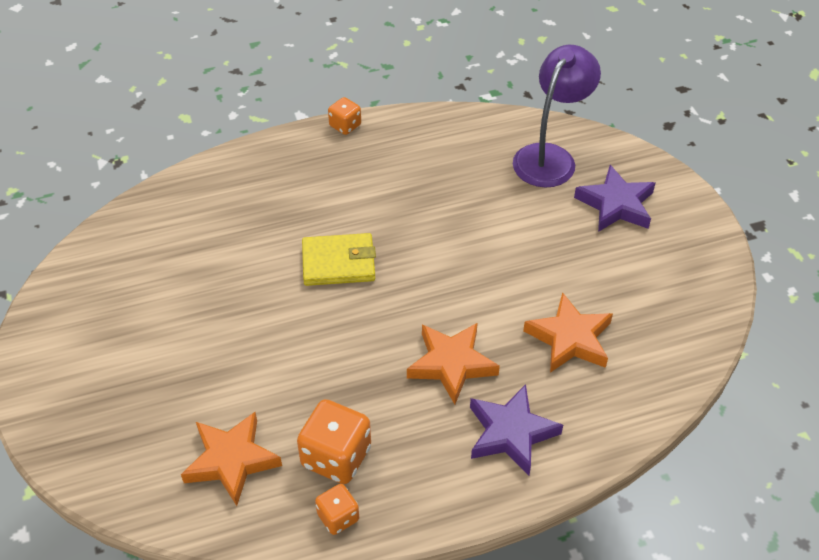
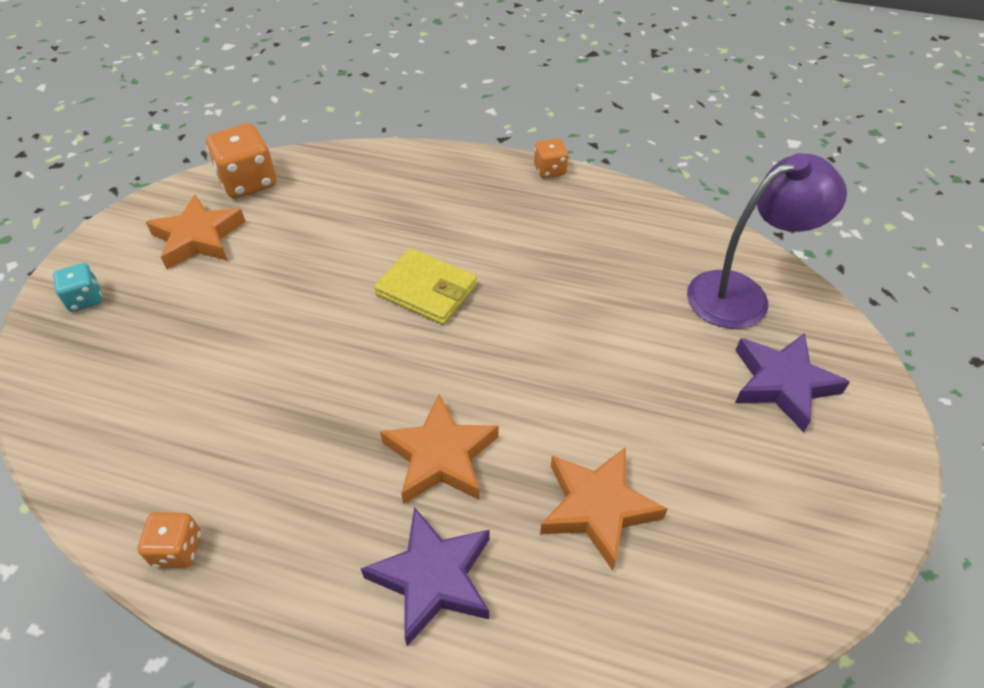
camera: 35 degrees right, 0 degrees up
orange star [181,412,282,506] -> orange star moved to [146,194,246,269]
orange dice [297,399,371,484] -> orange dice moved to [206,123,276,198]
none -> turquoise dice [53,263,102,312]

